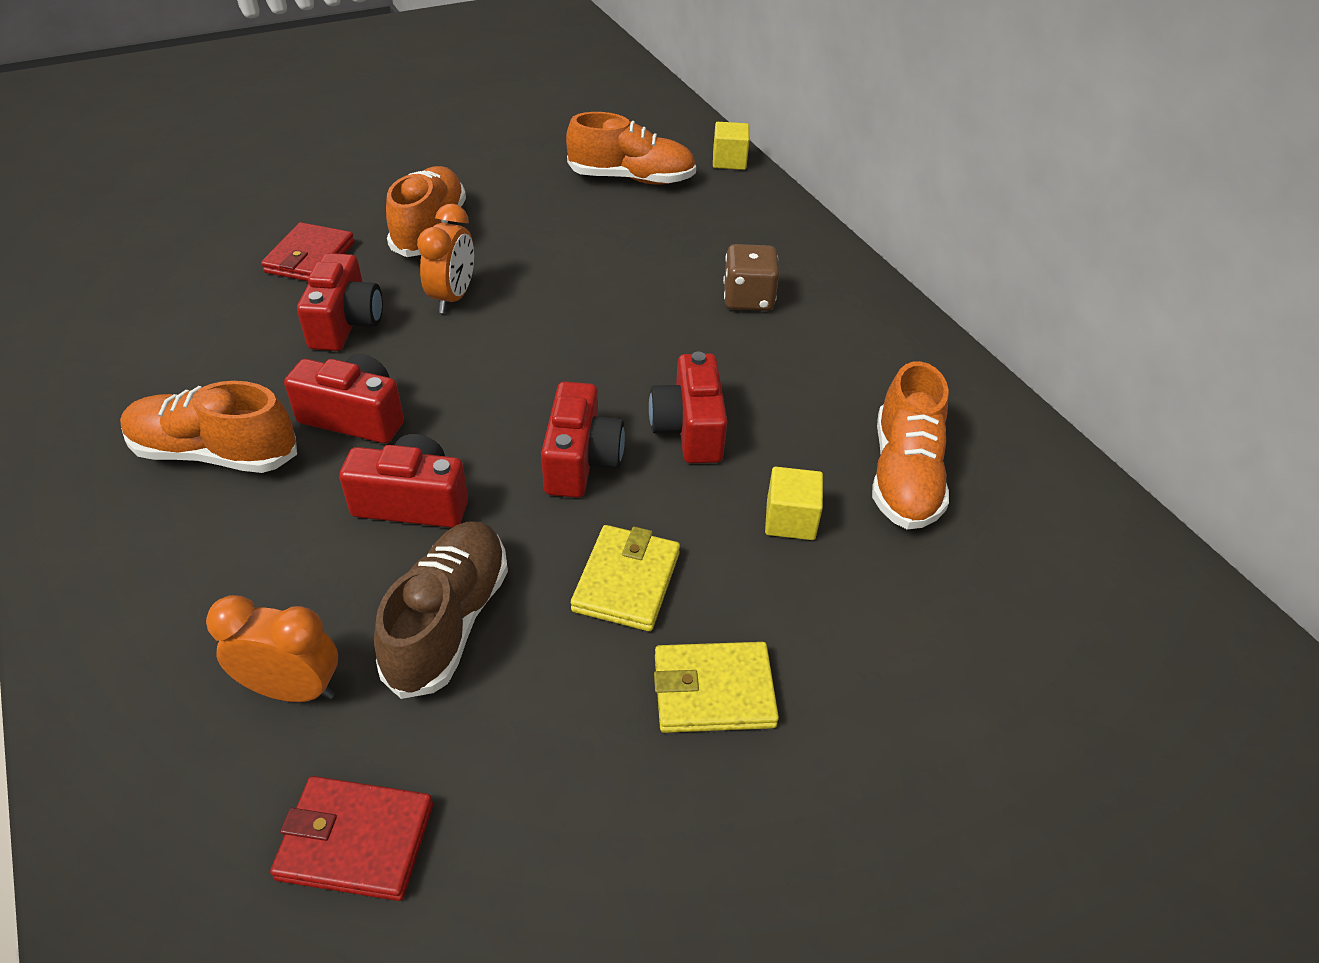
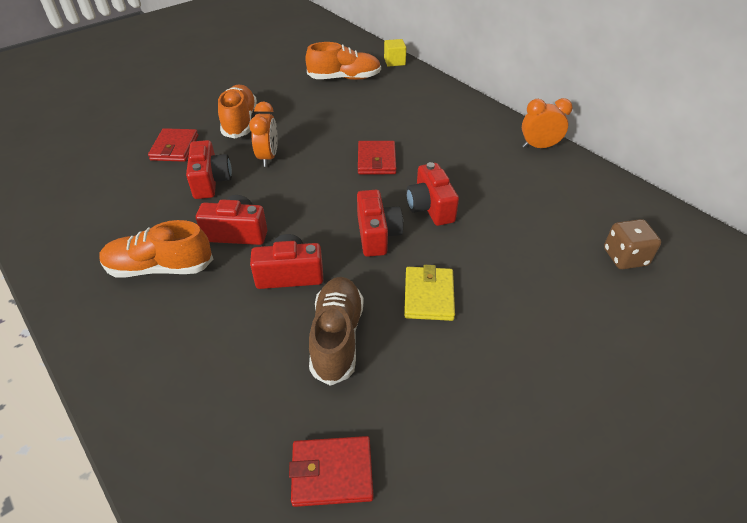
camera: 10 degrees left, 0 degrees up
orange clock [206,595,338,702] -> orange clock moved to [522,98,573,148]
yellow wallet [654,642,779,733] -> none
brown dice [723,244,779,311] -> brown dice moved to [604,219,661,269]
yellow cube [765,467,823,540] -> none
orange shoe [872,361,949,529] -> none
none -> red wallet [358,141,396,174]

